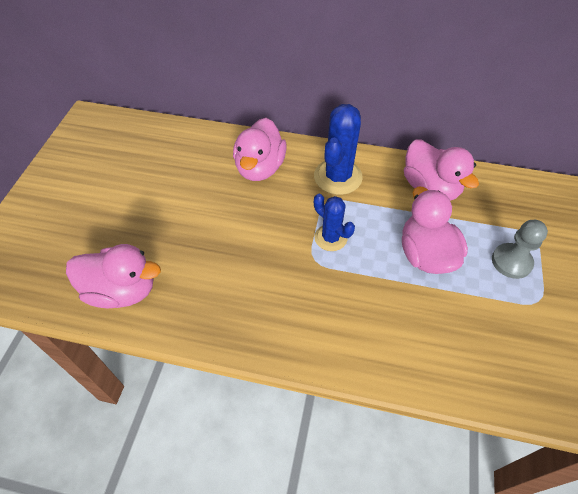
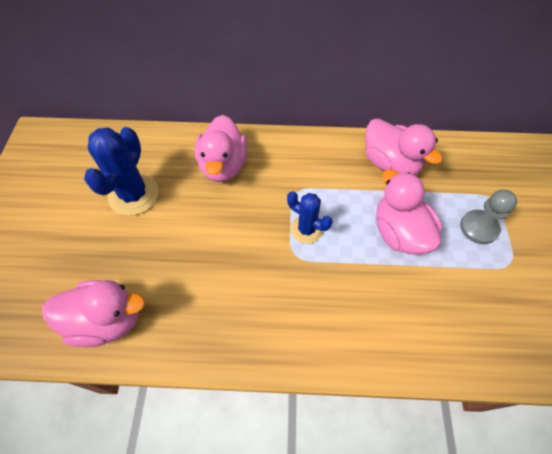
camera: 10 degrees left, 5 degrees up
blue cactus [314,104,363,195] -> blue cactus moved to [84,127,159,216]

